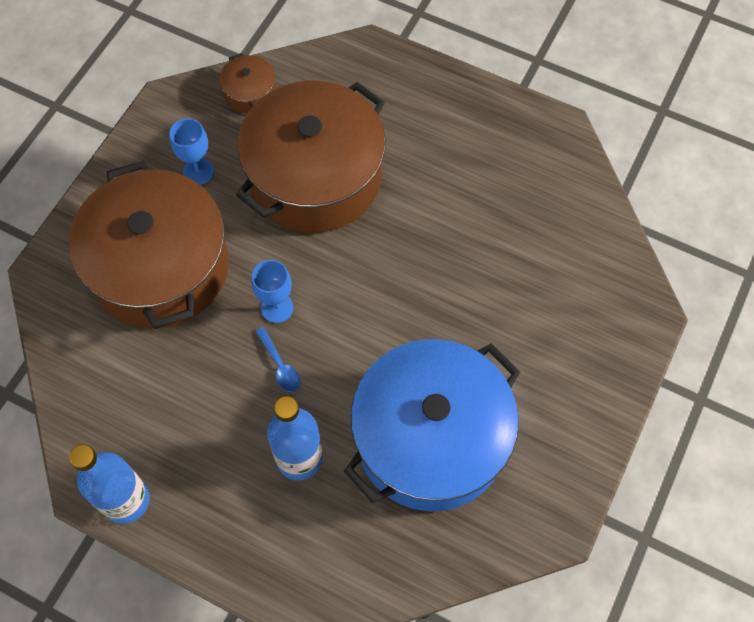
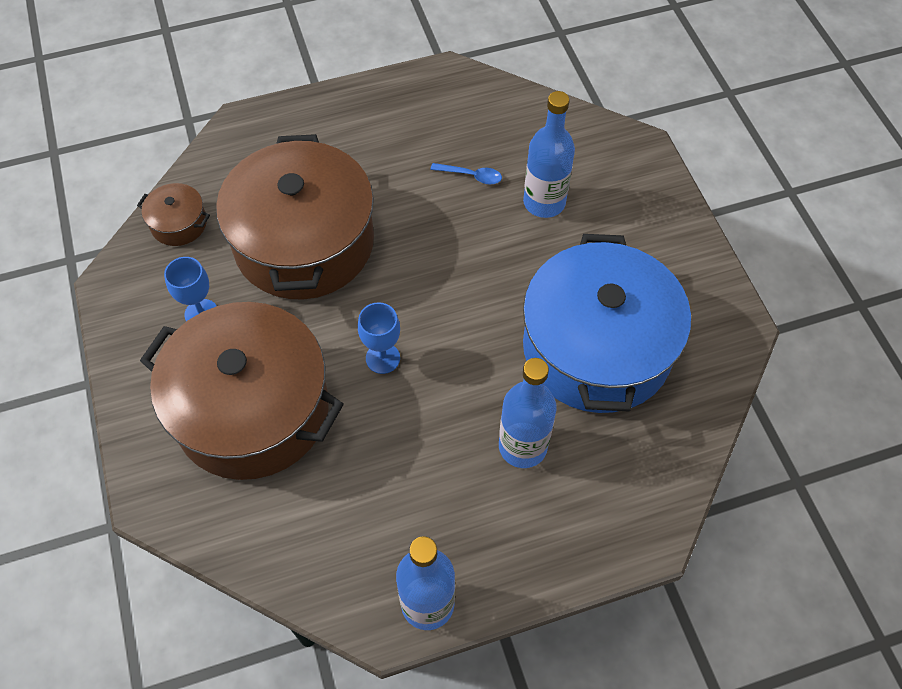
camera: 45 degrees left, 5 degrees down
blue spoon [255,327,300,392] -> blue spoon moved to [430,163,502,185]
none -> blue bottle [523,91,575,218]

